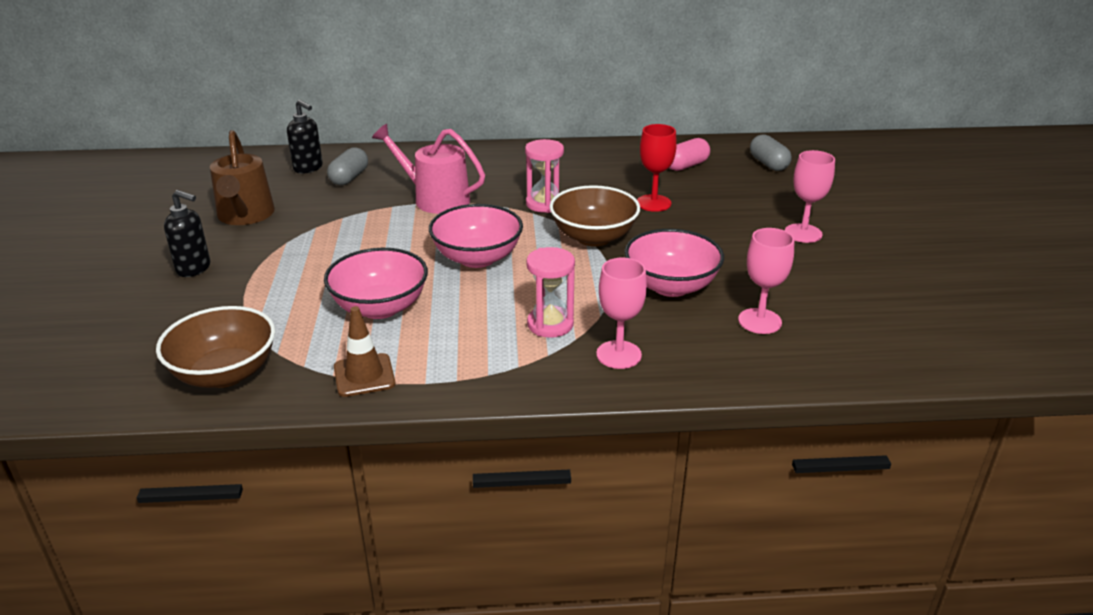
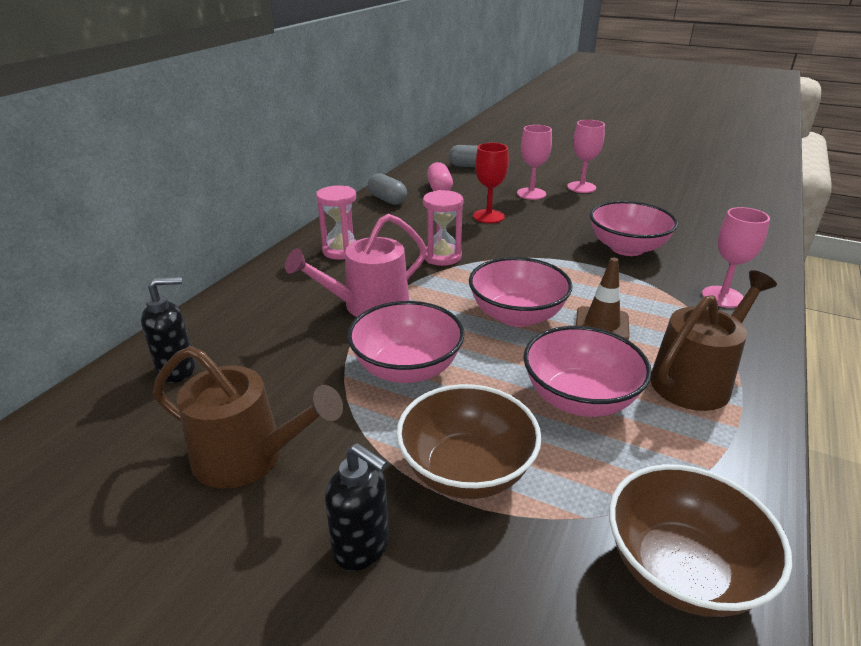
camera: 60 degrees left, 0 degrees up
black soap dispenser [164,190,210,277] -> black soap dispenser turned 75 degrees clockwise [325,443,389,571]
grey capsule [327,147,368,185] -> grey capsule moved to [368,173,407,205]
brown traffic cone [334,306,395,397] -> brown traffic cone moved to [576,258,630,340]
pink hourglass [526,247,575,338] -> pink hourglass moved to [316,185,357,260]
brown bowl [549,185,640,247] -> brown bowl moved to [396,384,542,499]
pink goblet [738,228,795,334] -> pink goblet moved to [517,125,552,200]
none -> pink bowl [347,301,465,383]
none -> brown watering can [650,270,777,411]

